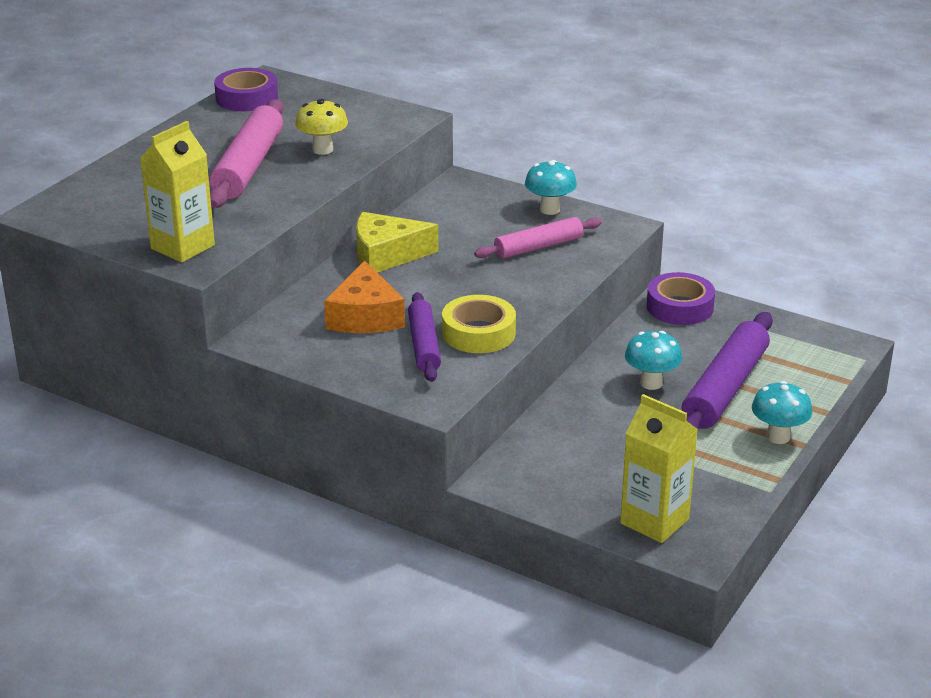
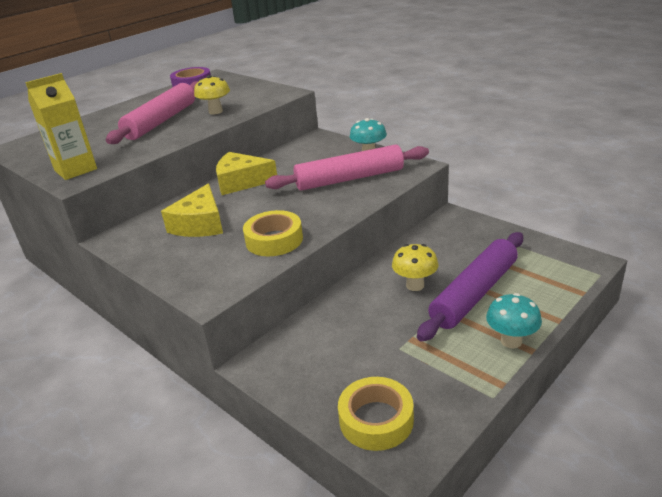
camera: 15 degrees right, 0 degrees up
orange cheese [324,261,405,333] -> yellow cheese [161,183,223,237]
purple rolling pin [408,292,441,382] -> none
pink rolling pin [474,217,602,259] -> pink rolling pin [265,145,429,191], size x1.60
yellow carton [620,394,698,543] -> yellow tape [338,377,414,451]
turquoise mushroom [625,331,682,390] -> yellow mushroom [392,244,439,291]
purple tape [647,272,715,325] -> none

